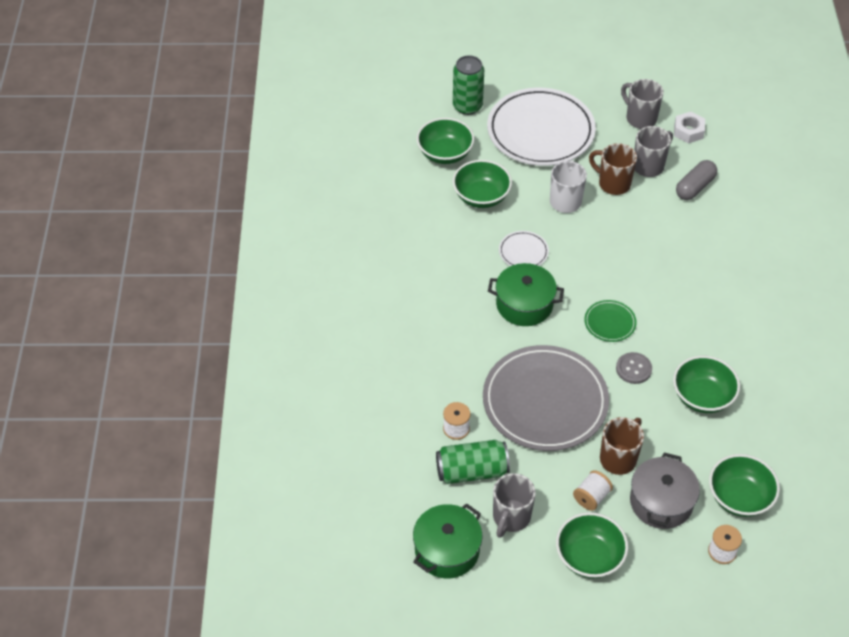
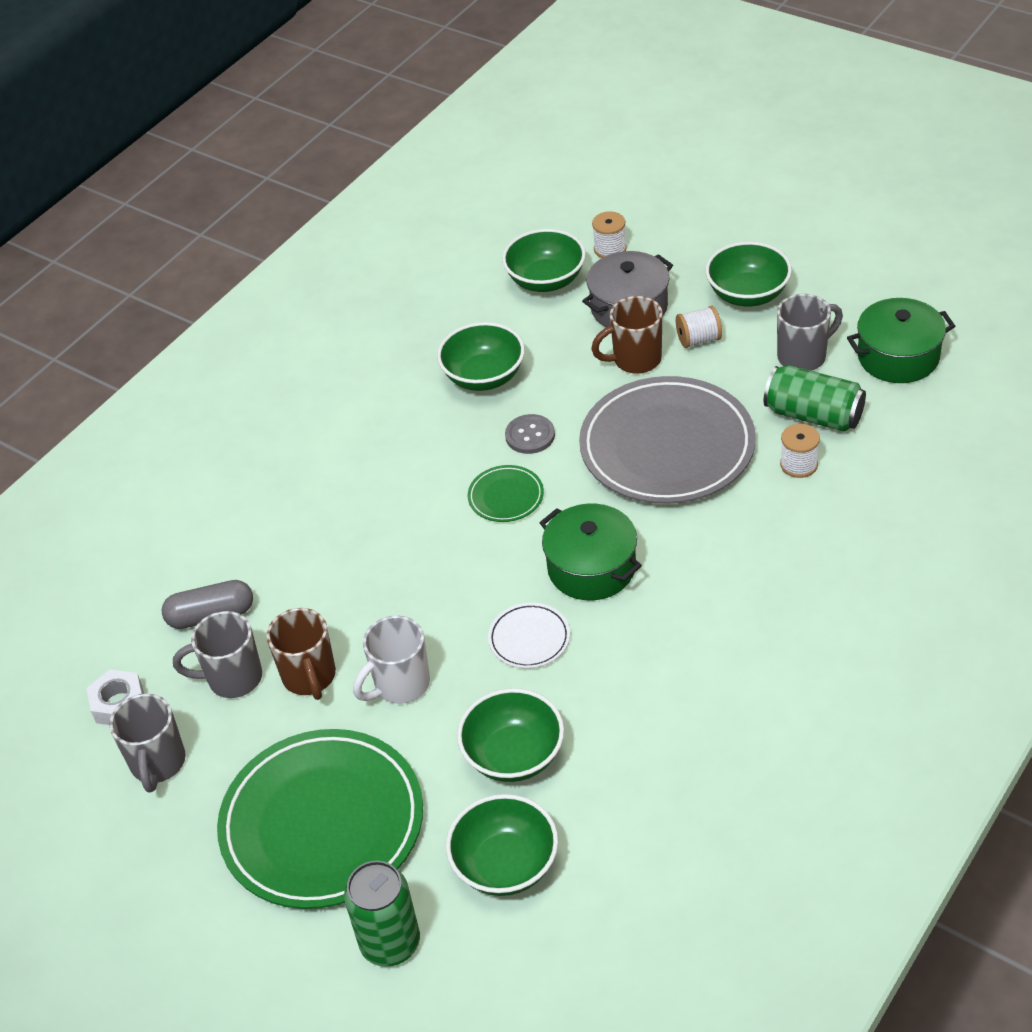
camera: 140 degrees left, 5 degrees down
white plate [487,88,596,166] -> green plate [217,729,423,909]

